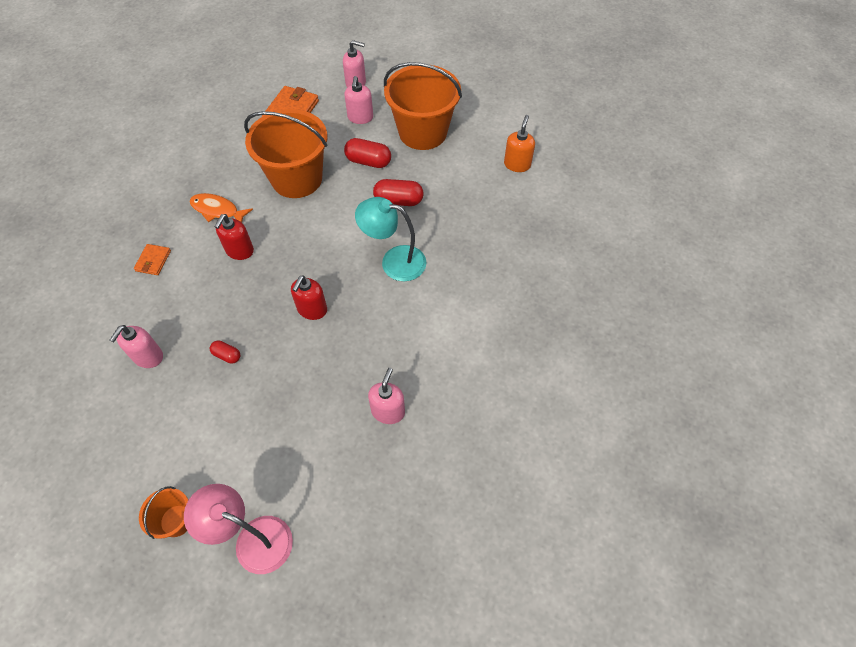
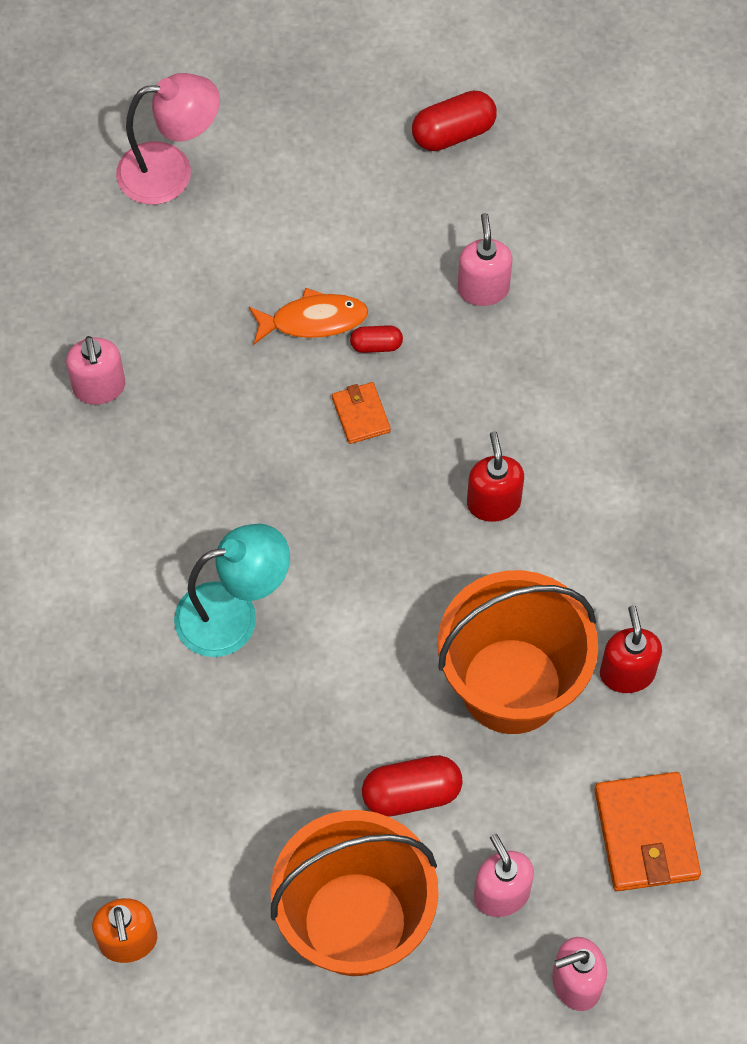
camera: 150 degrees right, 5 degrees up
orange wallet [134,244,171,275] -> orange wallet moved to [332,382,391,444]
orange bucket [139,486,188,539] -> none
orange fish [189,193,253,222] -> orange fish moved to [249,288,368,344]
red soap dispenser [291,275,327,320] -> red soap dispenser moved to [600,605,662,693]
red capsule [373,179,424,206] -> red capsule moved to [412,90,497,151]

